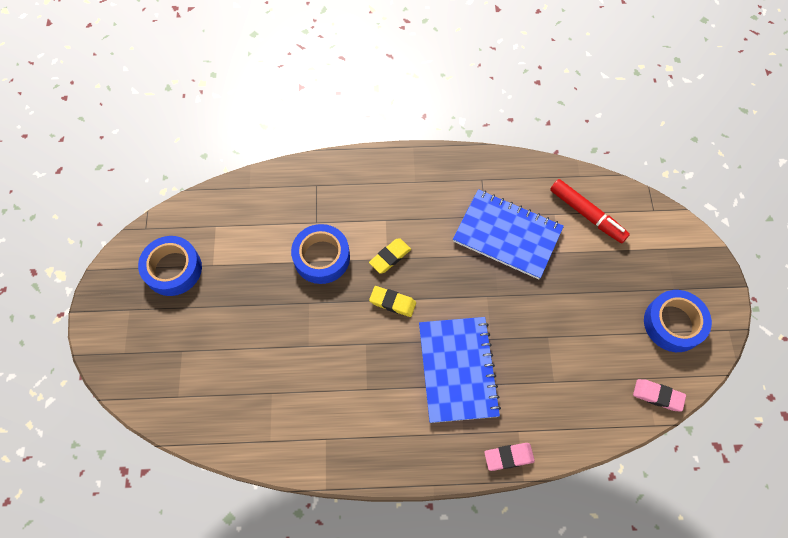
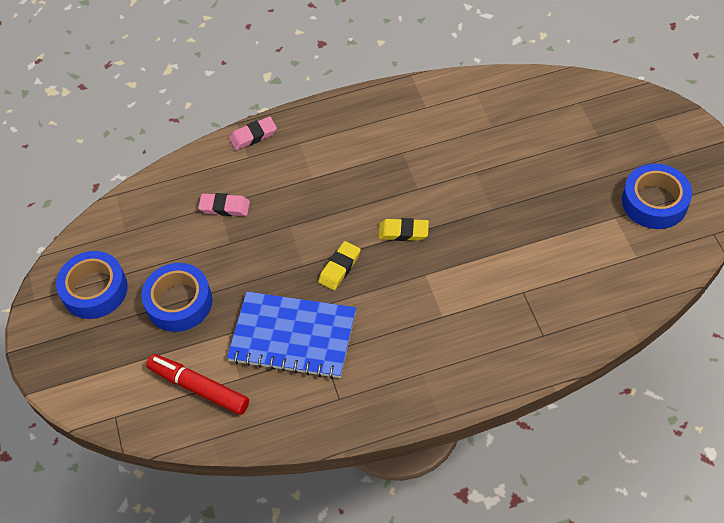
camera: 170 degrees right, 10 degrees down
blue tape [291,224,350,284] -> blue tape moved to [141,263,213,332]
yellow eraser [369,238,411,274] -> yellow eraser moved to [318,241,361,290]
blue notebook [419,317,501,423] -> none
pink eraser [633,379,686,412] -> pink eraser moved to [198,193,250,216]

